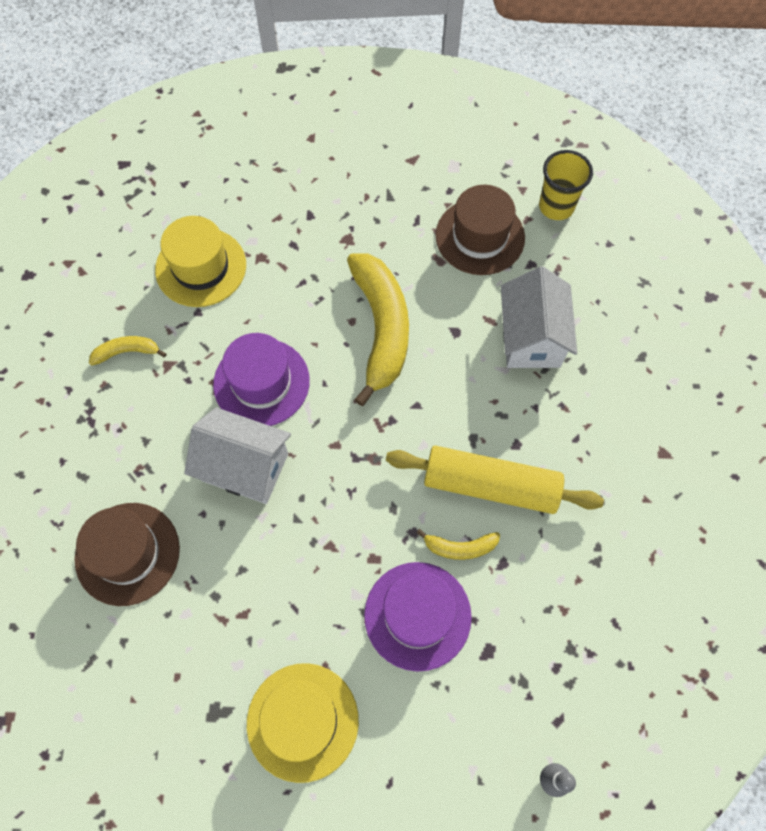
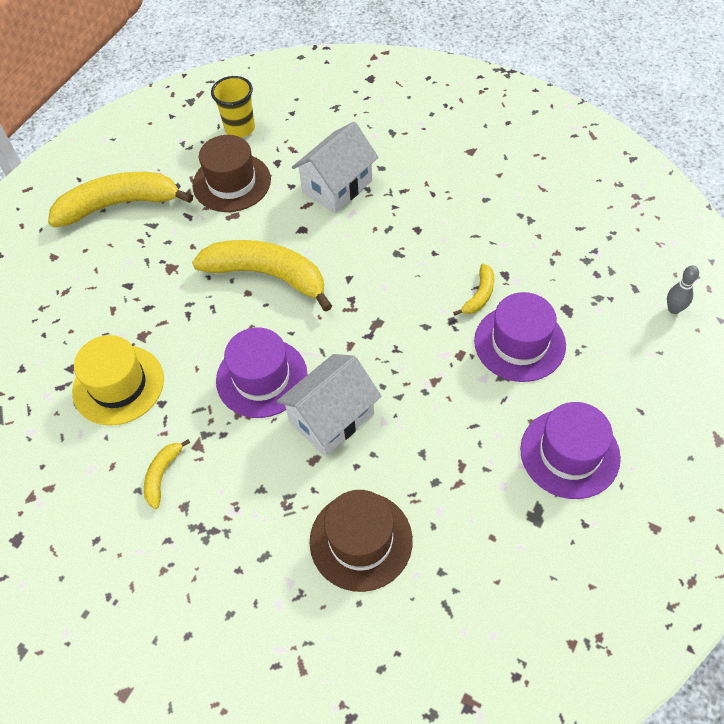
camera: 60 degrees left, 10 degrees down
yellow hat [247,663,359,783] -> purple hat [520,402,621,499]
yellow rolling pin [386,445,604,514] -> none
white house [501,266,577,368] -> white house turned 75 degrees counterclockwise [292,122,379,213]
none -> yellow banana [48,172,193,227]

